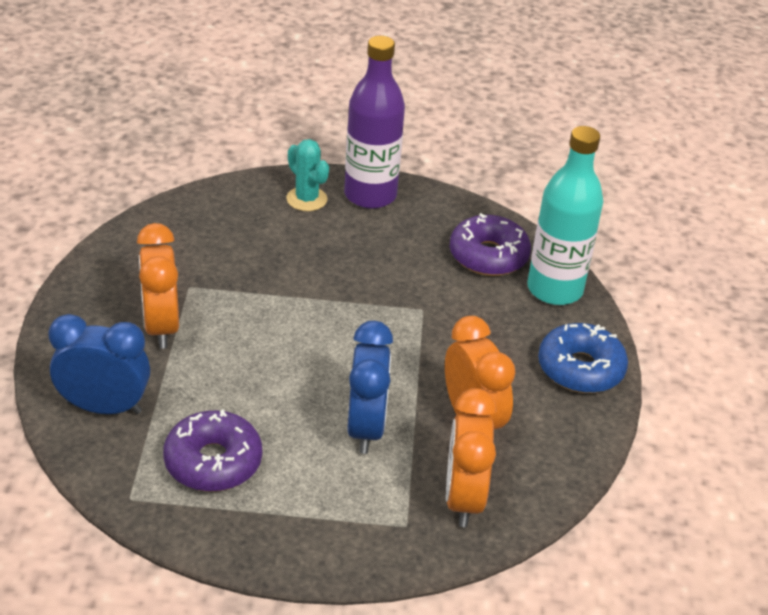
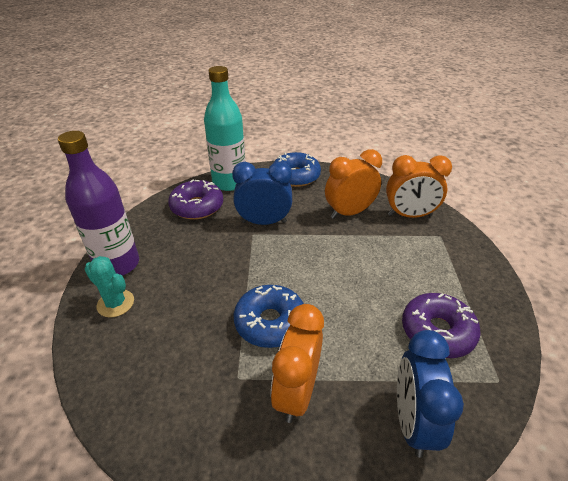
camera: 90 degrees left, 0 degrees up
orange clock [137,223,179,349] -> orange clock turned 120 degrees clockwise [271,304,324,423]
turquoise cactus [286,139,329,211] -> turquoise cactus turned 75 degrees clockwise [85,256,134,318]
blue clock [347,321,393,454] -> blue clock moved to [232,162,292,225]
none -> blue donut [234,285,304,348]

